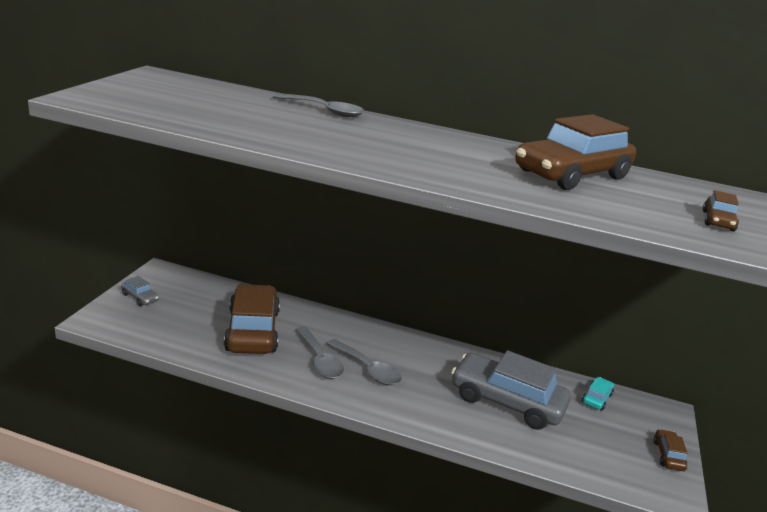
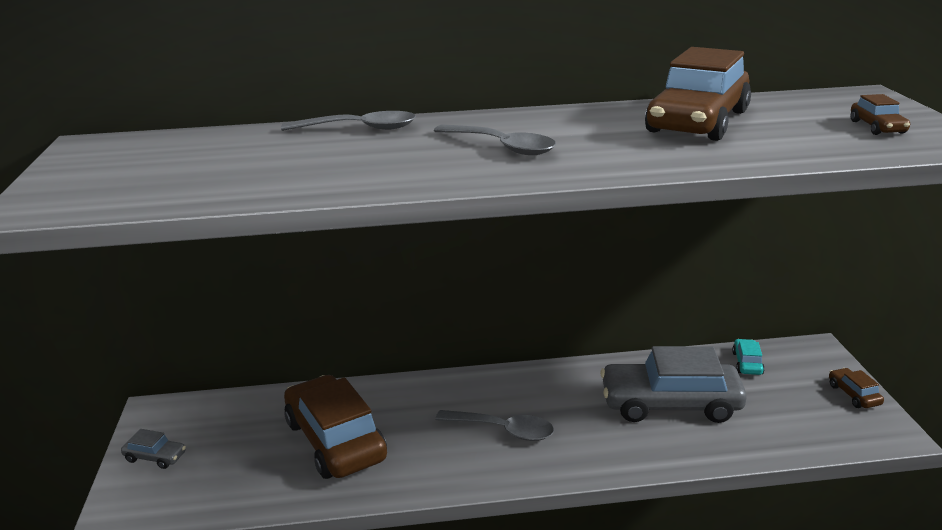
camera: 20 degrees left, 0 degrees up
grey spoon [295,326,344,379] -> grey spoon moved to [434,125,556,155]

